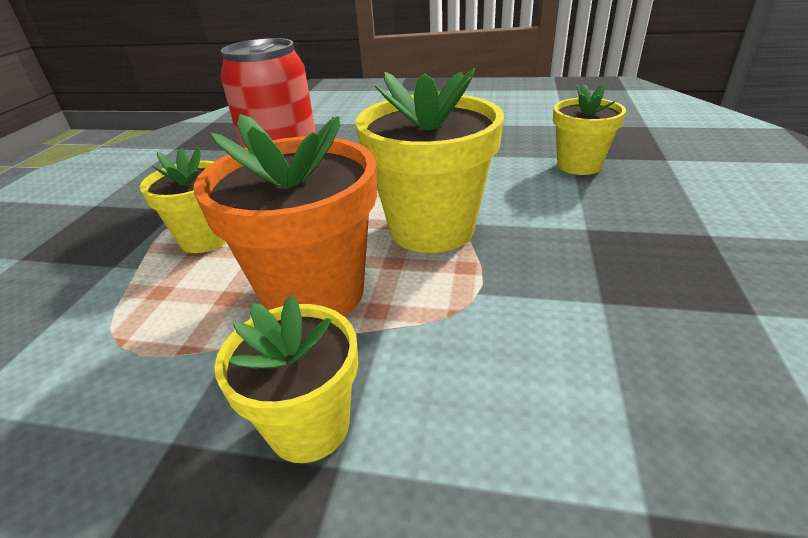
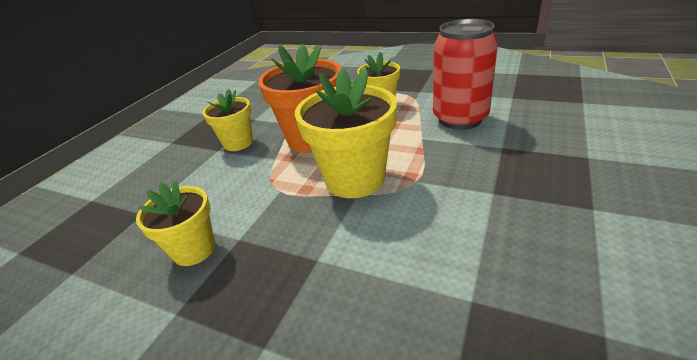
camera: 105 degrees right, 0 degrees up
yellow flower pot [553,84,626,175] -> yellow flower pot moved to [136,181,215,266]

